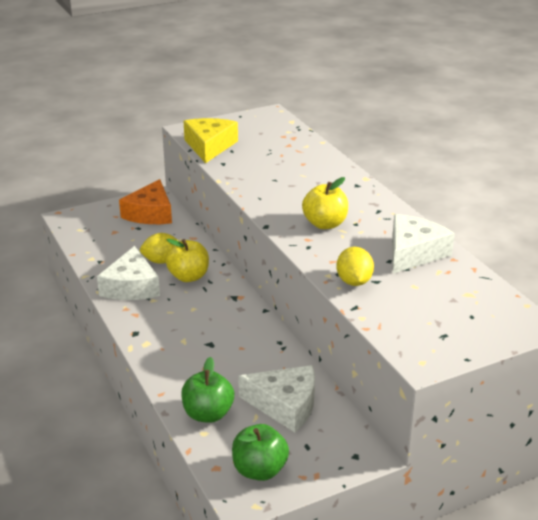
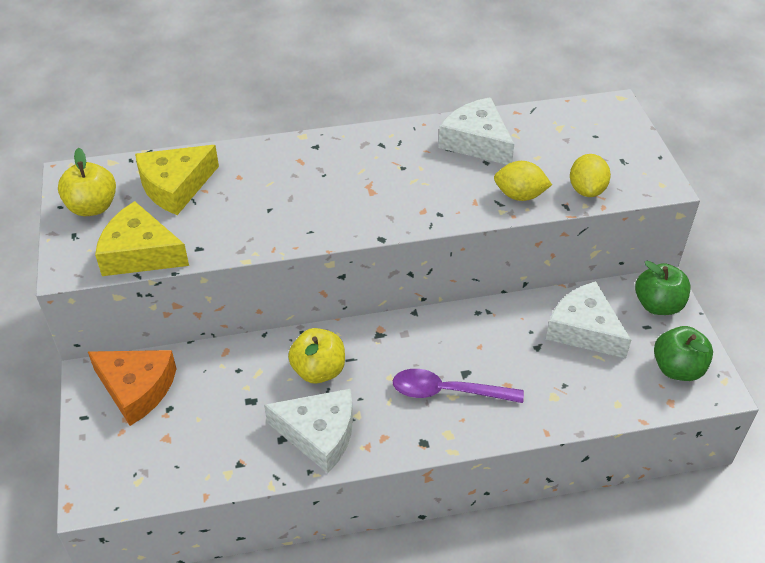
camera: 75 degrees left, 15 degrees up
yellow lemon [140,233,179,264] -> yellow lemon moved to [570,154,611,197]
green apple [181,357,234,423] -> green apple moved to [635,261,691,315]
white cheese [238,365,315,432] -> white cheese turned 75 degrees counterclockwise [546,281,631,358]
yellow apple [302,177,348,229] -> yellow apple moved to [58,148,116,216]
none -> yellow cheese [135,145,219,215]
none -> purple spoon [393,369,524,403]

